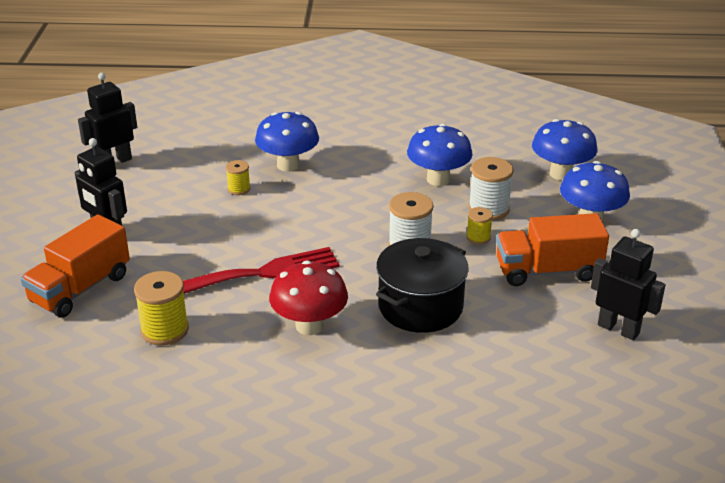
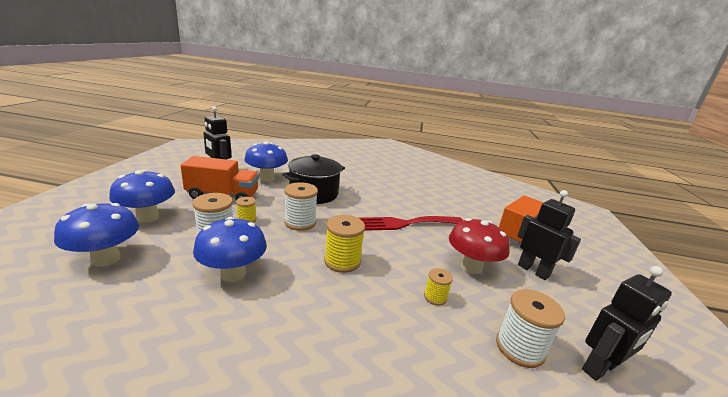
camera: 175 degrees left, 10 degrees down
yellow spool [134,271,189,346] -> yellow spool moved to [324,215,365,273]
blue mushroom [255,112,319,172] -> blue mushroom moved to [244,142,288,182]
red mushroom [269,260,348,335] -> red mushroom moved to [449,218,510,274]
none -> white spool [496,289,565,368]

